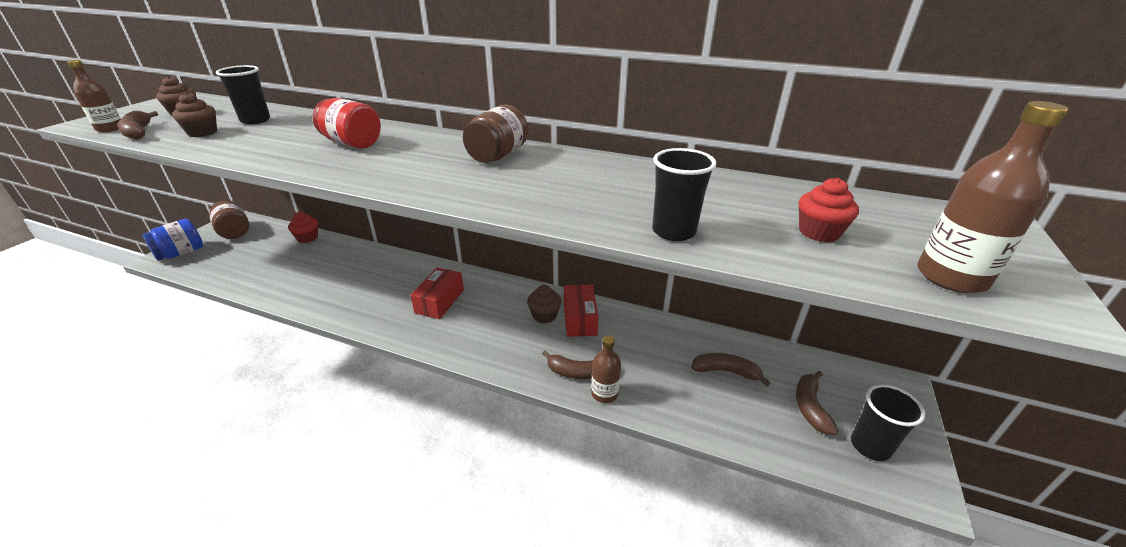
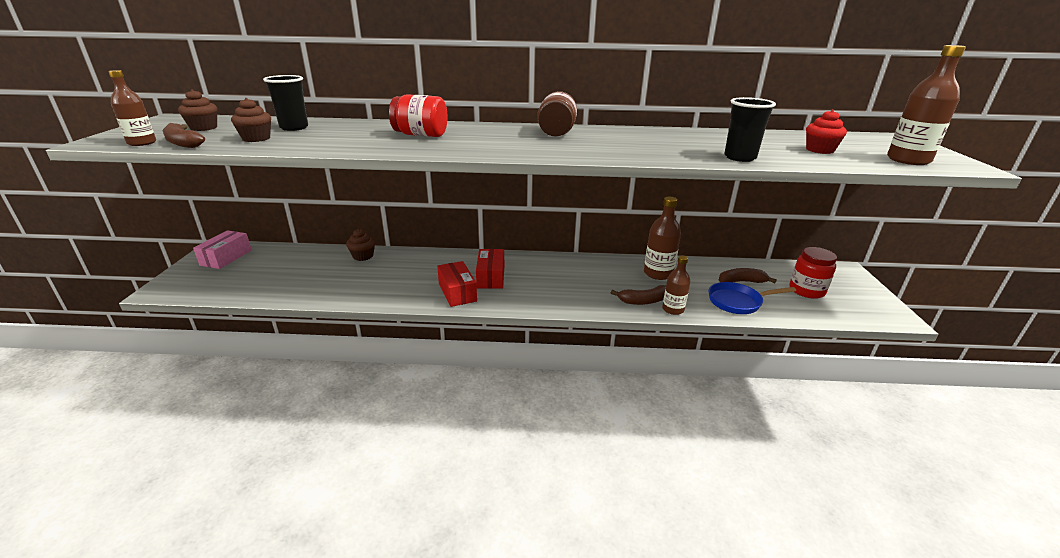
camera: 20 degrees left, 5 degrees down
blue jar [142,219,203,261] -> none
brown jar [209,200,249,239] -> pink box [193,230,252,269]
red cupcake [288,212,318,243] -> none
brown cupcake [527,285,562,323] -> brown cupcake moved to [346,229,375,261]
red box [564,284,598,337] -> red box moved to [437,261,477,307]
brown banana [796,371,838,435] -> red jar [789,247,837,299]
black cup [851,384,925,461] -> none
none -> brown bottle [644,197,681,280]
none -> blue pan [709,282,796,314]

